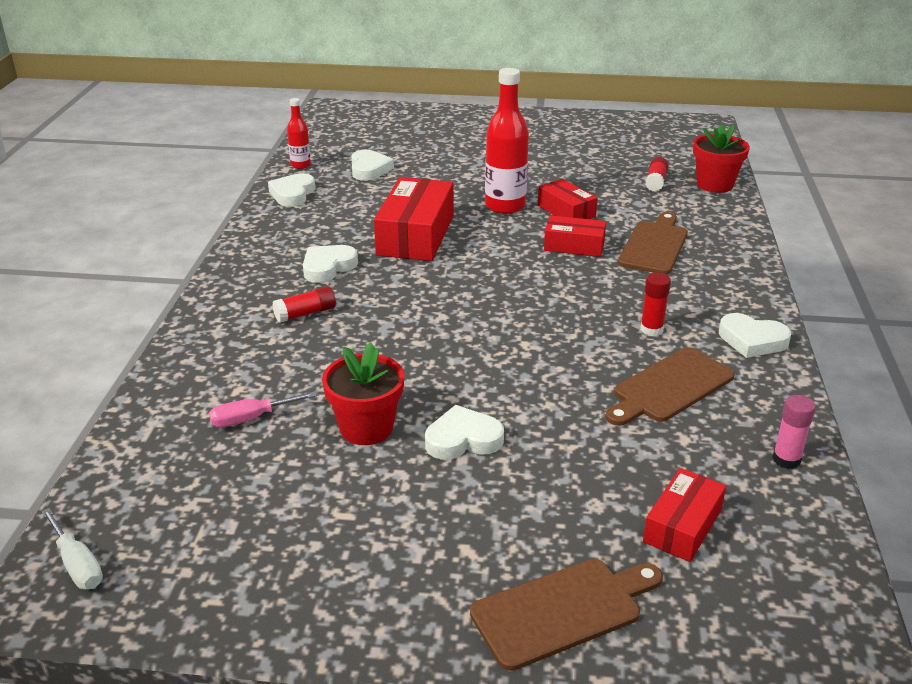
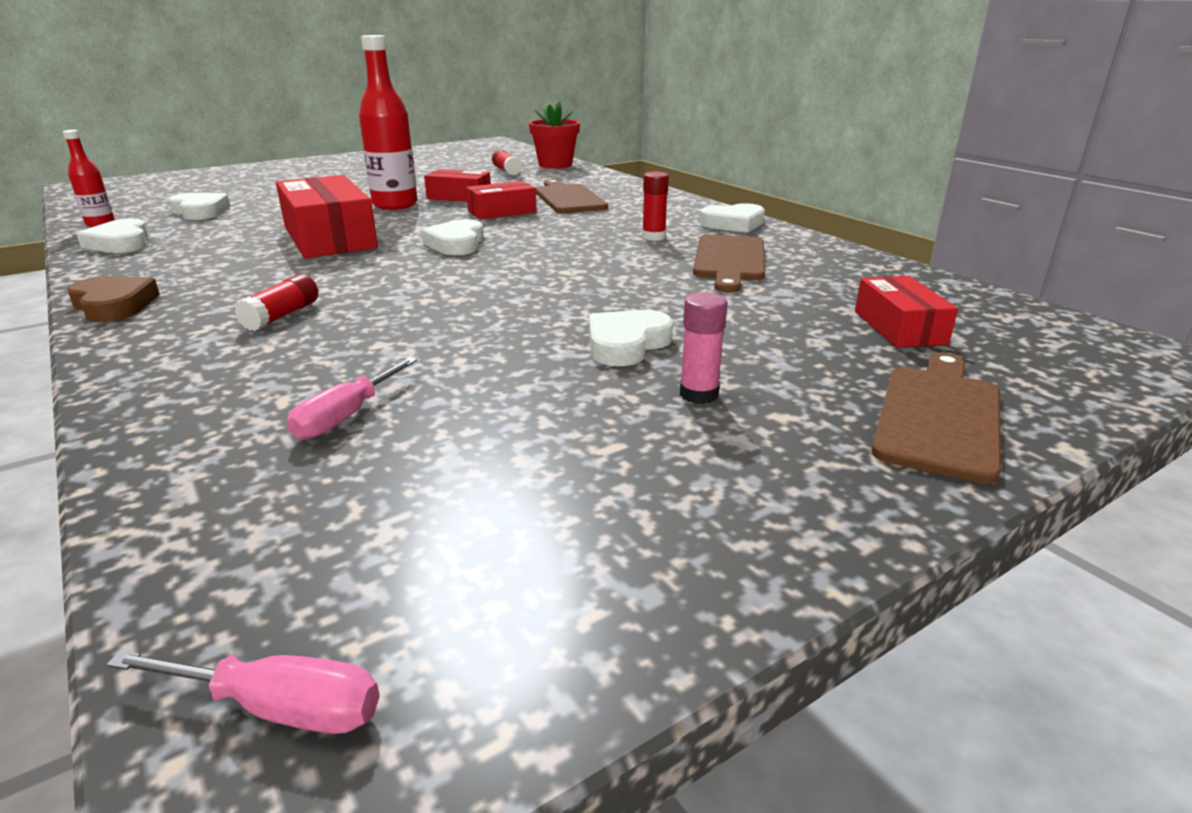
camera: 40 degrees left, 5 degrees down
white screwdriver [41,508,103,589] -> pink screwdriver [106,651,379,734]
white heart [303,245,358,283] -> white heart moved to [421,219,484,255]
red flower pot [322,342,405,445] -> none
pink glue stick [772,395,816,469] -> pink glue stick moved to [680,292,728,404]
none -> brown heart [68,276,160,322]

